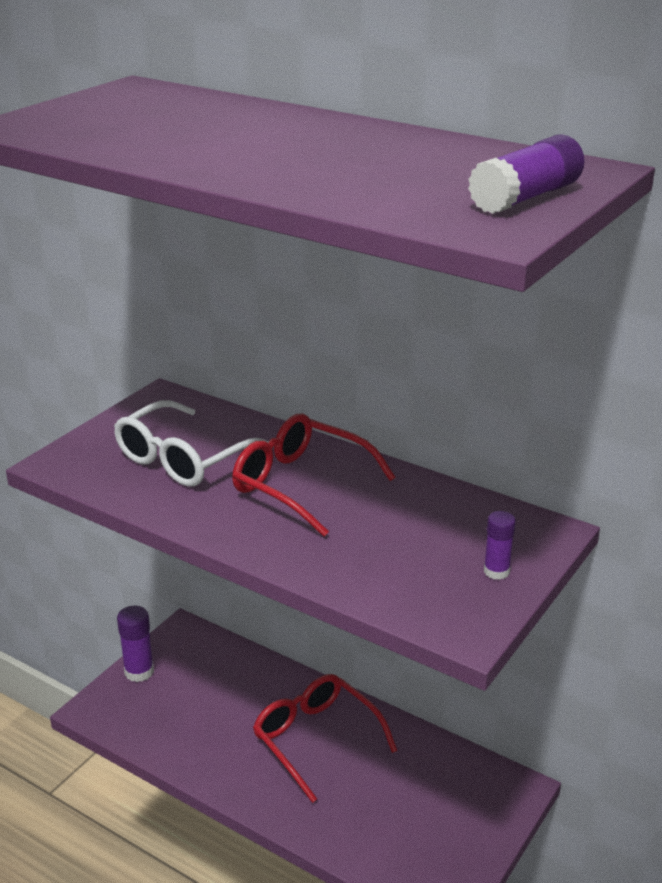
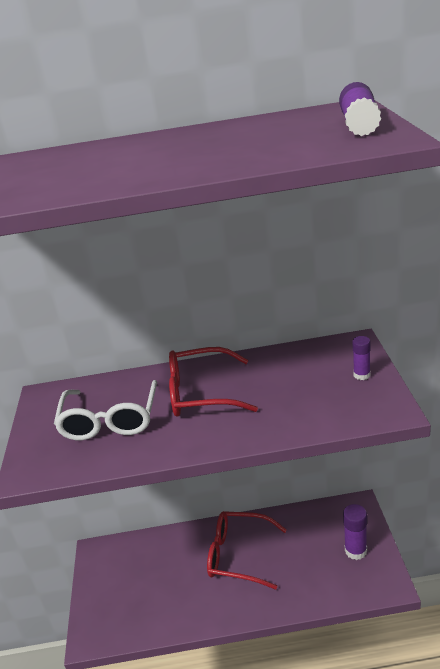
camera: 35 degrees left, 0 degrees up
purple glue stick [117,606,154,682] -> purple glue stick moved to [343,504,367,560]

